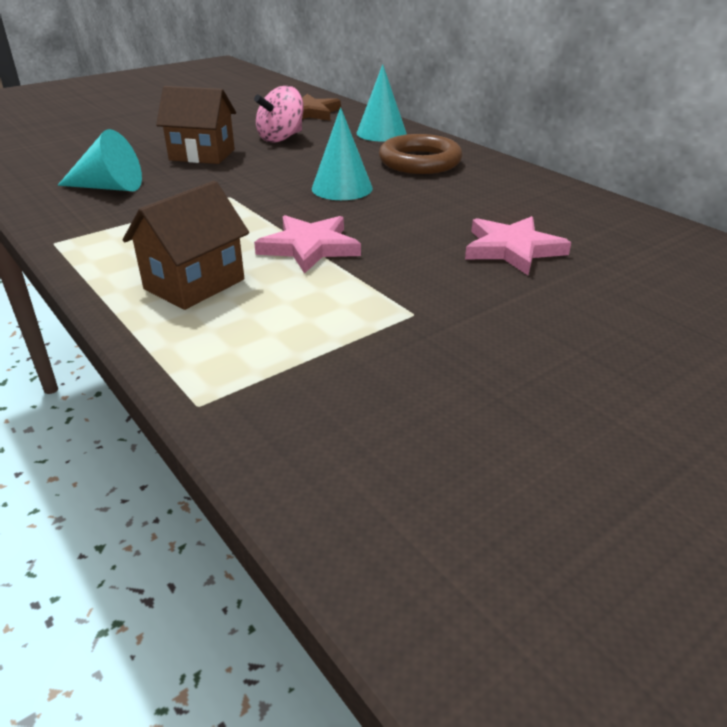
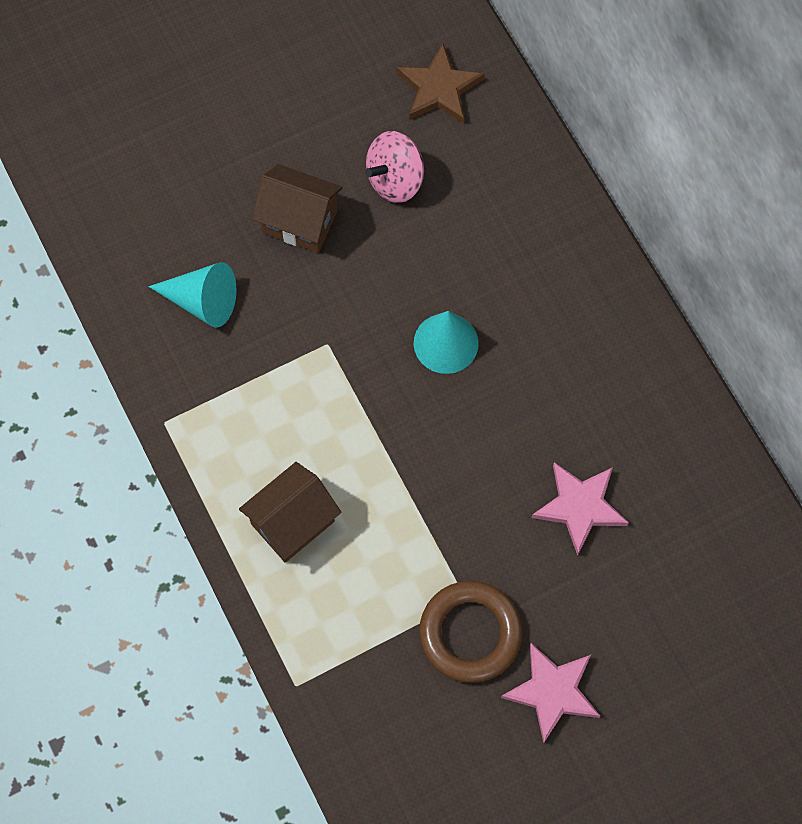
camera: 10 degrees right, 35 degrees up
pink star [254,215,361,274] -> pink star moved to [501,643,600,744]
turquoise cone [357,64,407,141] -> none
brown ring [379,134,462,174] -> brown ring moved to [419,581,523,683]

